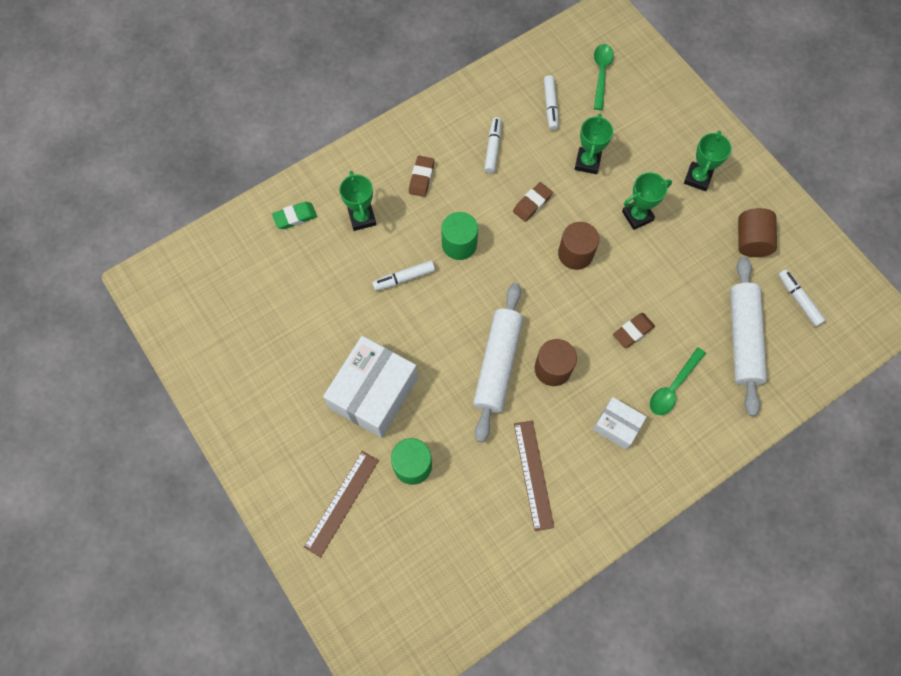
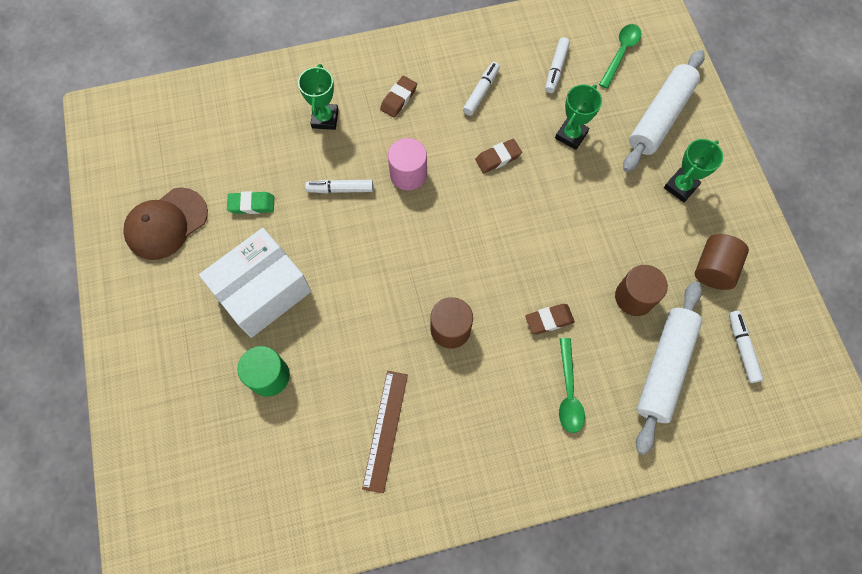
camera: 20 degrees right, 0 degrees up
green eraser [272,202,317,229] -> green eraser moved to [227,191,274,214]
brown ruler [304,451,379,558] -> none
green cylinder [441,212,478,260] -> pink cylinder [388,138,427,190]
white rolling pin [473,283,523,442] -> white rolling pin moved to [623,50,705,172]
brown cylinder [558,222,599,270] -> brown cylinder moved to [615,265,668,316]
white box [593,397,646,449] -> none
green trophy [622,172,672,230] -> none
green spoon [650,347,706,415] -> green spoon turned 60 degrees counterclockwise [559,338,585,433]
none -> brown cap [123,187,208,260]

